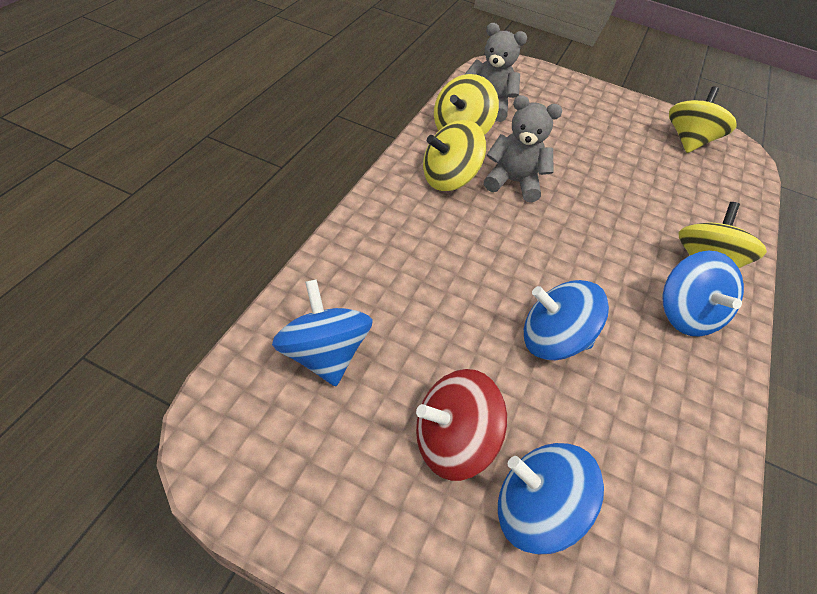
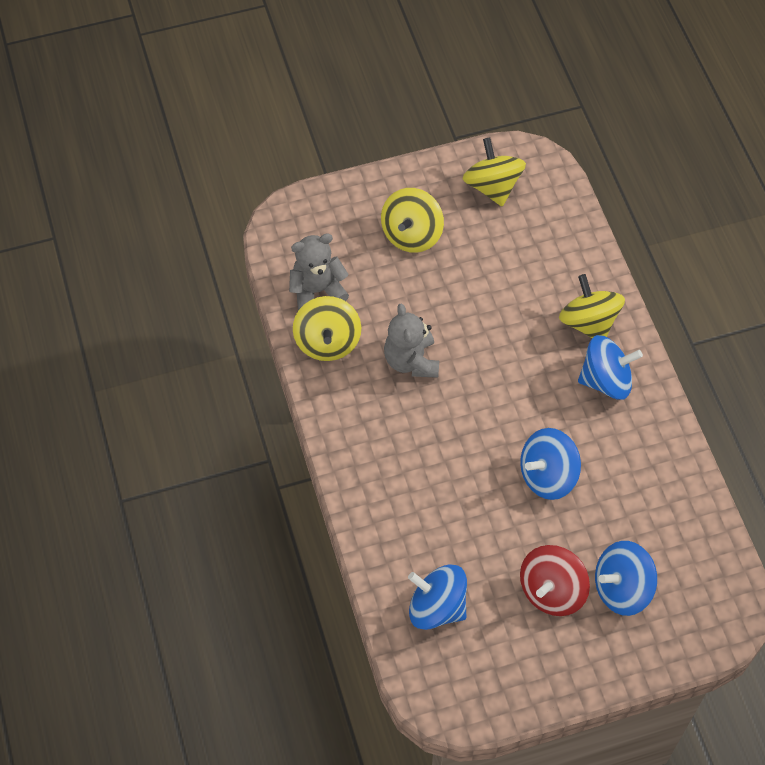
camera: 35 degrees left, 10 degrees up
yellow spinning top [423,120,486,191] -> yellow spinning top moved to [381,188,444,253]
grey teddy bear [484,95,562,202] -> grey teddy bear turned 75 degrees counterclockwise [384,303,439,378]
blue spinning top [663,251,744,337] -> blue spinning top turned 45 degrees counterclockwise [578,335,643,399]

